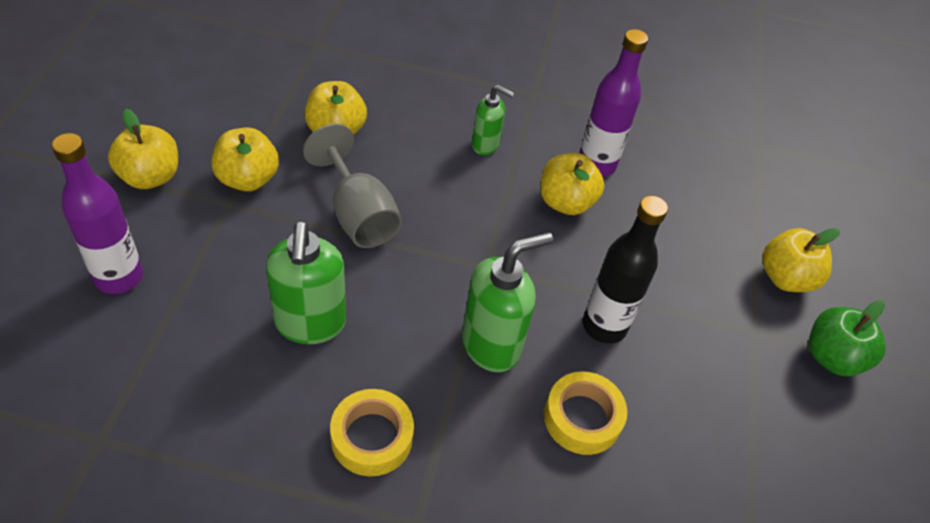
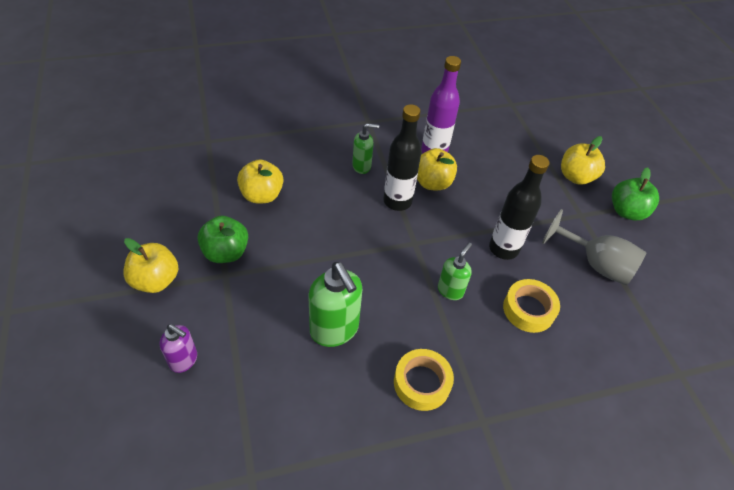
camera: 25 degrees left, 0 degrees up
purple bottle [52,133,143,294] -> purple soap dispenser [160,324,197,373]
yellow apple [211,127,279,192] -> green apple [197,216,248,263]
grey goblet [303,124,402,248] -> grey goblet moved to [542,209,646,285]
green soap dispenser [462,232,553,372] -> green soap dispenser [438,243,472,300], size x0.58
none -> black bottle [383,104,422,211]

